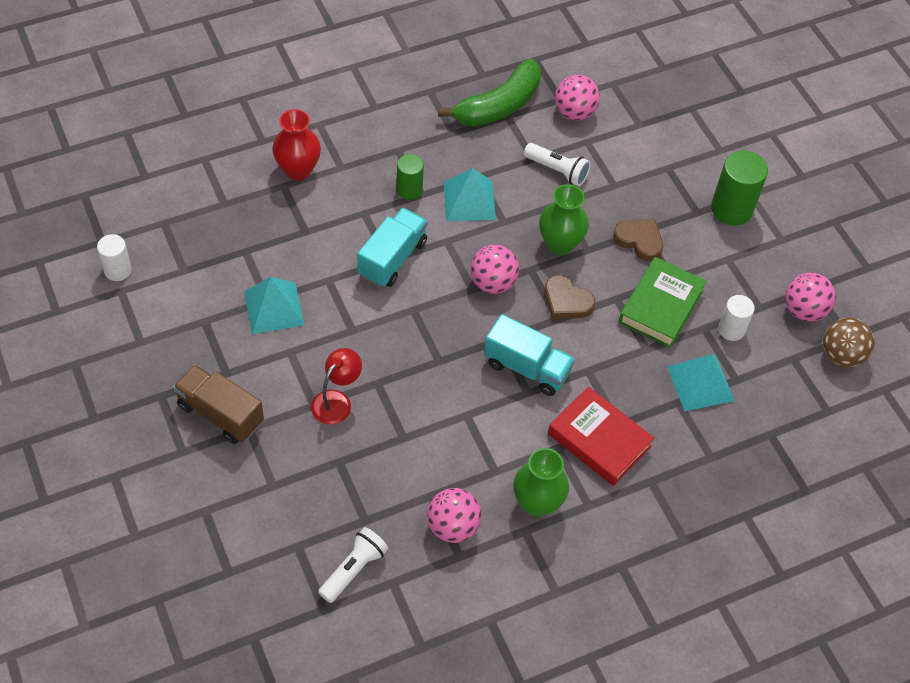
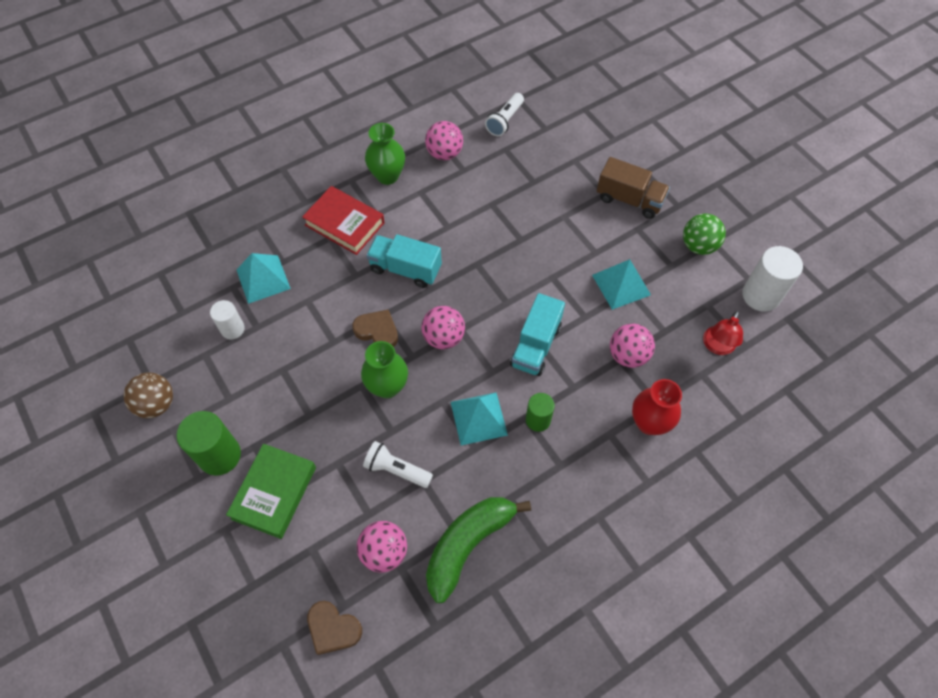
camera: 175 degrees right, 5 degrees up
white cylinder [97,234,132,281] -> white cylinder [742,246,803,312], size x1.64
red lamp [311,348,362,425] -> red lamp moved to [703,311,743,355]
brown heart [613,219,663,261] -> brown heart moved to [307,601,362,655]
green book [618,257,707,348] -> green book moved to [226,444,316,539]
pink ball [785,272,836,322] -> pink ball moved to [610,323,655,368]
brown ball [823,318,875,367] -> brown ball moved to [123,372,173,418]
none -> green ball [683,213,726,255]

